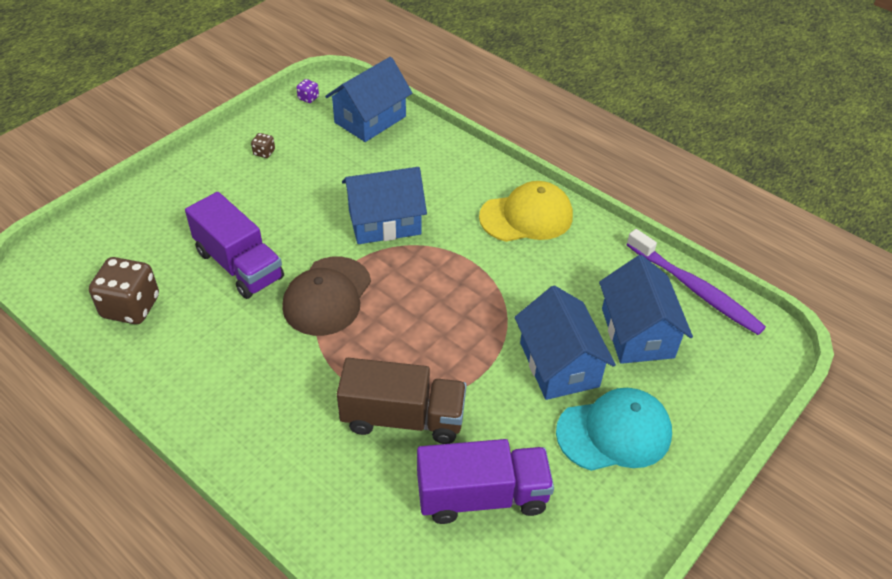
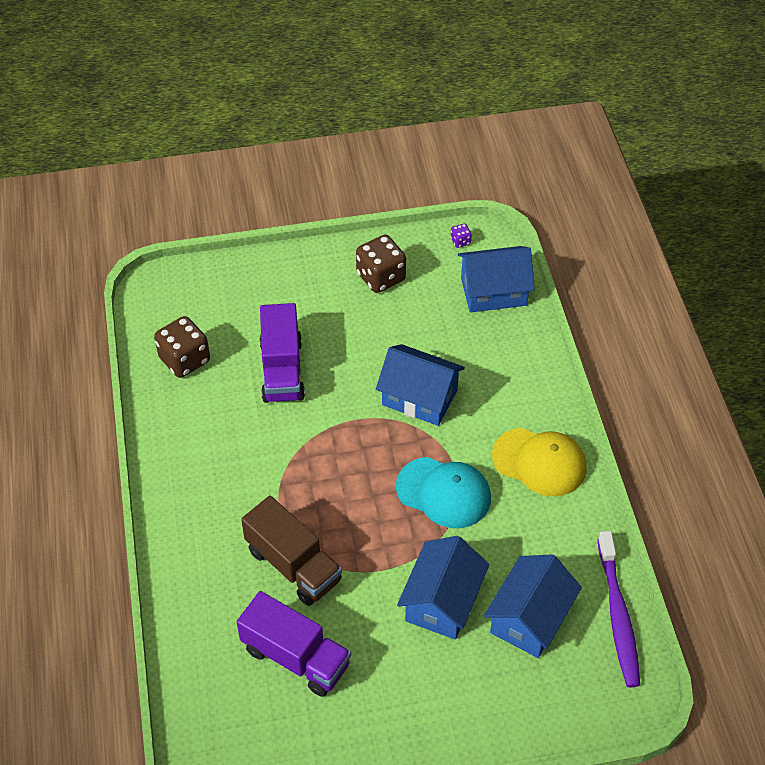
camera: 40 degrees right, 5 degrees up
brown dice [251,133,275,158] -> brown dice [356,235,406,293], size x2.27
brown cap [282,257,371,336] -> none
turquoise cap [556,388,672,471] -> turquoise cap moved to [396,457,491,528]

